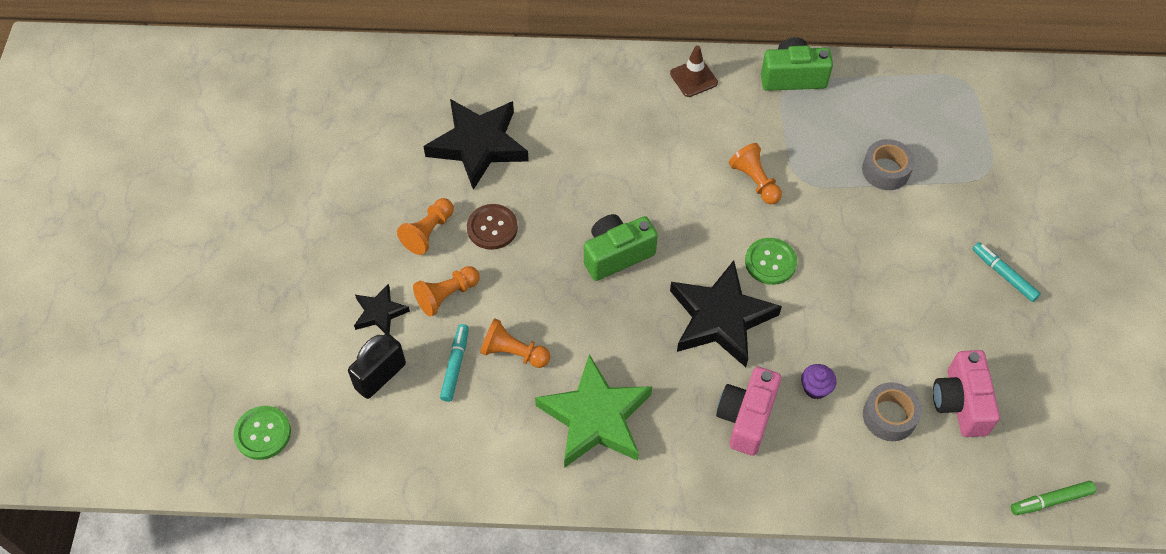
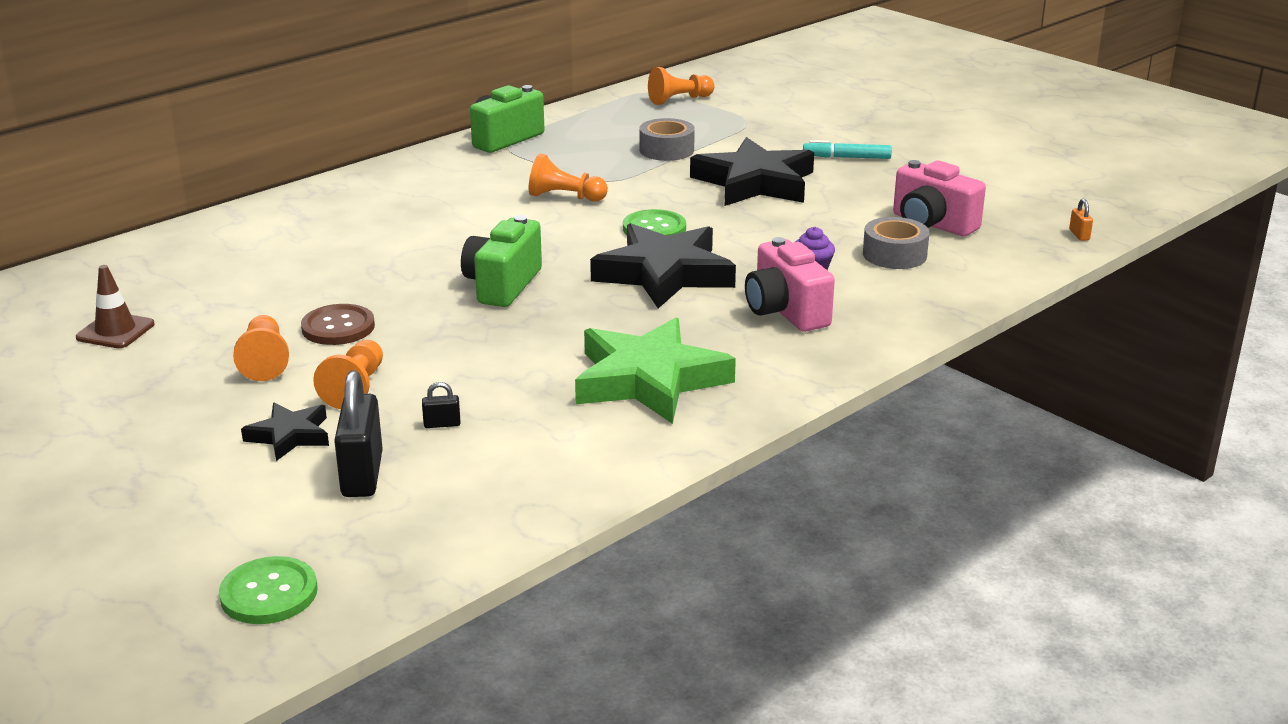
camera: 45 degrees left, 30 degrees down
black star [423,99,529,190] -> black star moved to [690,137,814,206]
turquoise marker [440,324,469,402] -> black padlock [422,382,461,428]
orange pawn [480,318,550,368] -> orange pawn moved to [648,67,715,105]
brown traffic cone [670,45,718,97] -> brown traffic cone moved to [76,265,155,348]
green marker [1011,481,1096,515] -> orange padlock [1069,199,1093,241]

